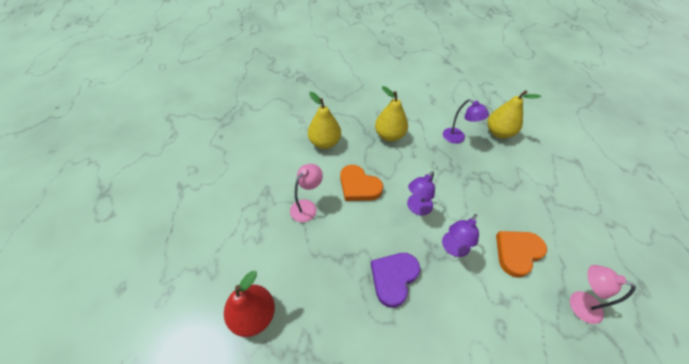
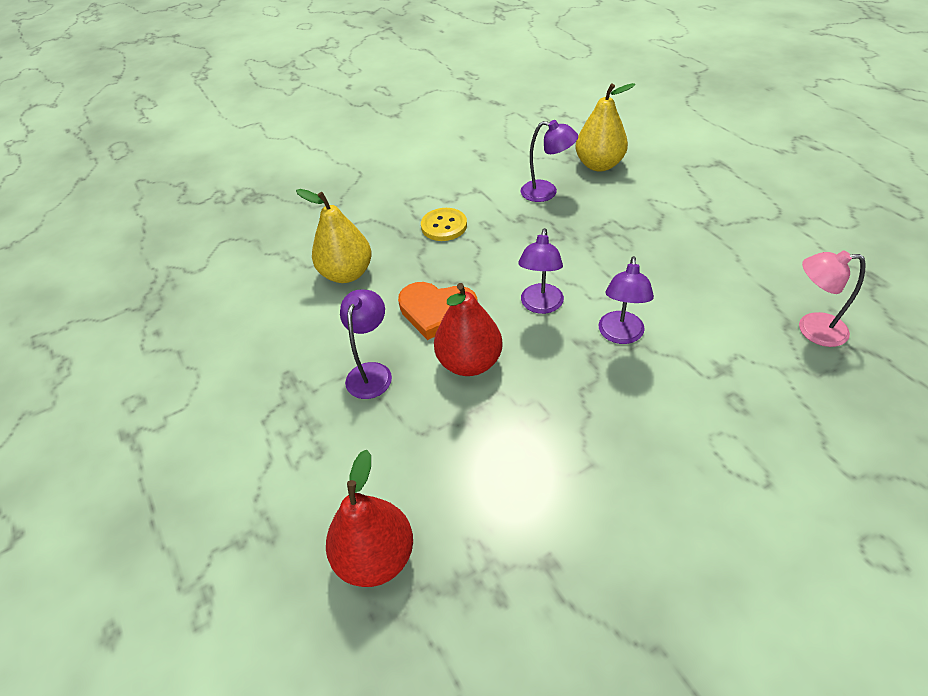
camera: 20 degrees left, 5 degrees down
pink lamp [290,164,323,222] -> purple lamp [340,290,392,399]
purple heart [371,253,420,308] -> none
yellow pear [375,86,408,142] -> yellow button [421,208,467,241]
orange heart [496,231,547,278] -> none
none -> red pear [434,283,503,376]

